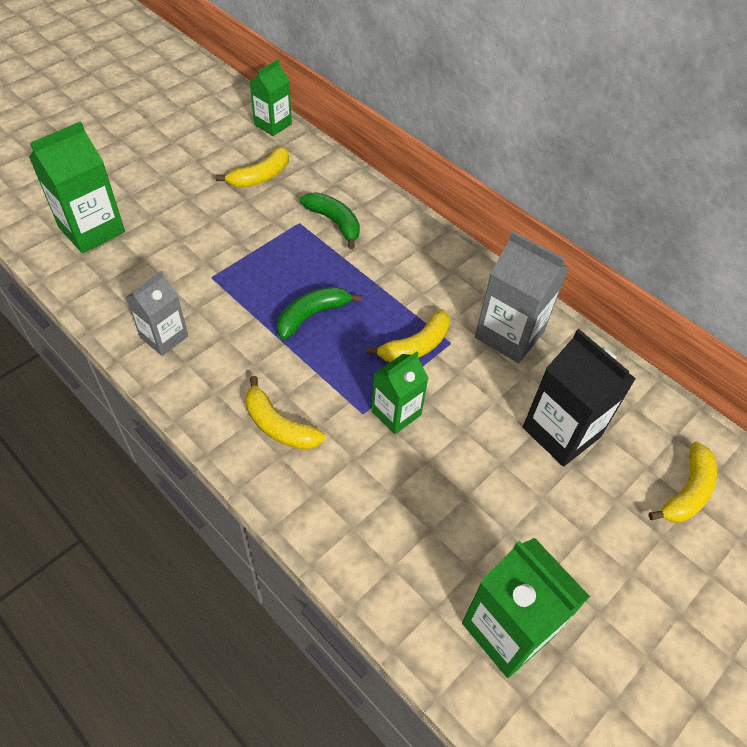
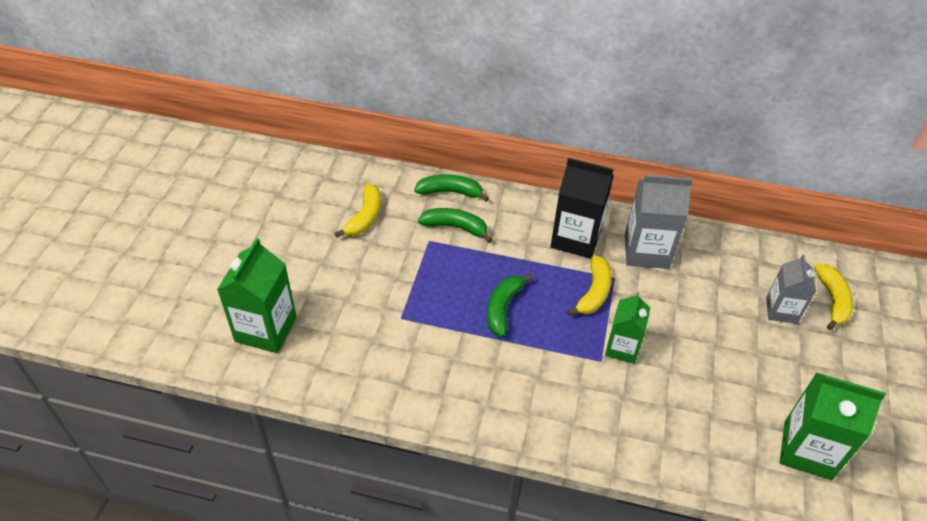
camera: 30 degrees left, 5 degrees down
grey carton [126,271,188,356] -> grey carton moved to [766,255,816,324]
yellow banana [245,376,325,450] -> none
green carton [249,59,292,136] -> none
black carton [523,329,636,467] -> black carton moved to [551,158,614,259]
none -> green banana [414,175,489,202]

